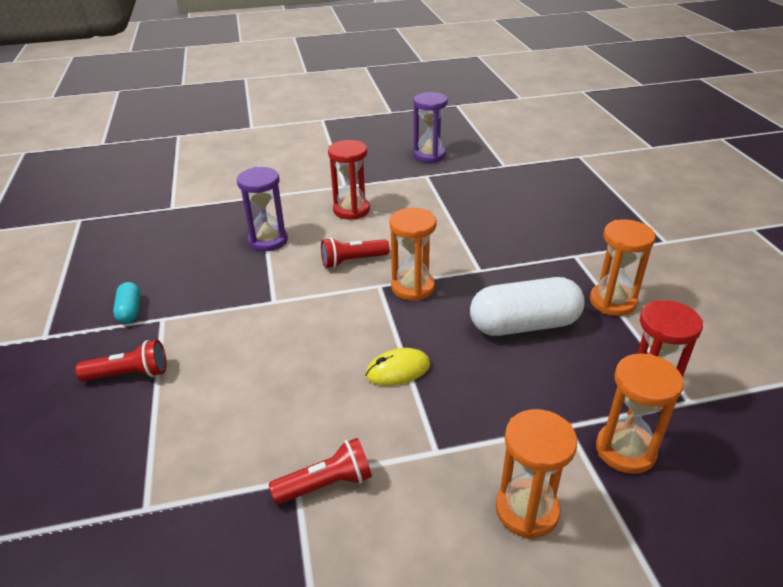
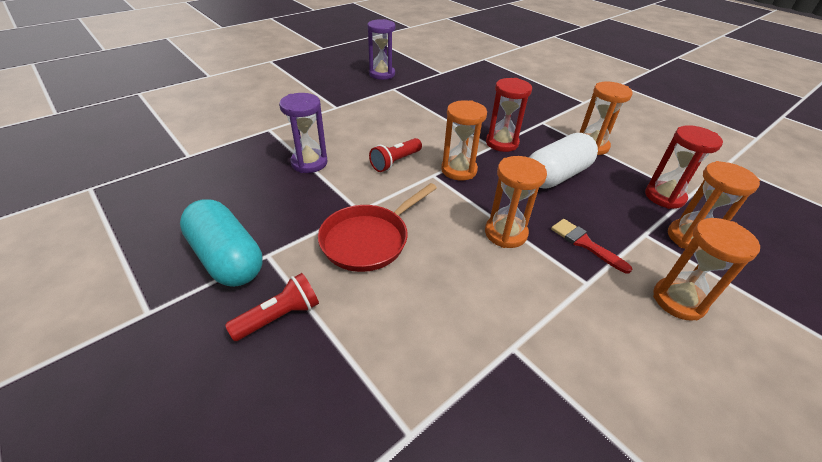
camera: 30 degrees left, 5 degrees up
turquoise capsule [113,282,141,323] -> turquoise capsule [180,199,263,287], size x2.06
red flashlight [269,438,372,505] -> none
red hourglass [328,140,370,220] -> red hourglass moved to [486,78,532,152]
yellow mouse [365,348,430,386] -> orange hourglass [485,156,547,248]
none -> red pan [318,183,437,272]
none -> red brush [551,219,632,273]

